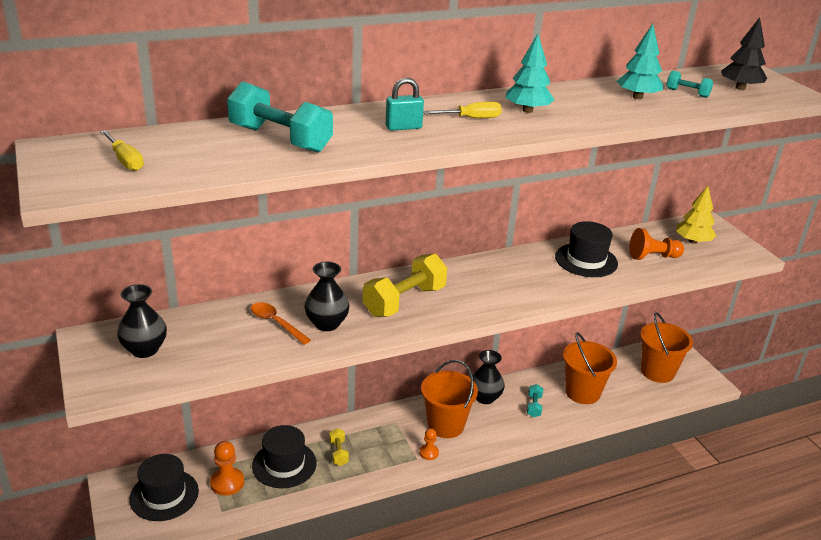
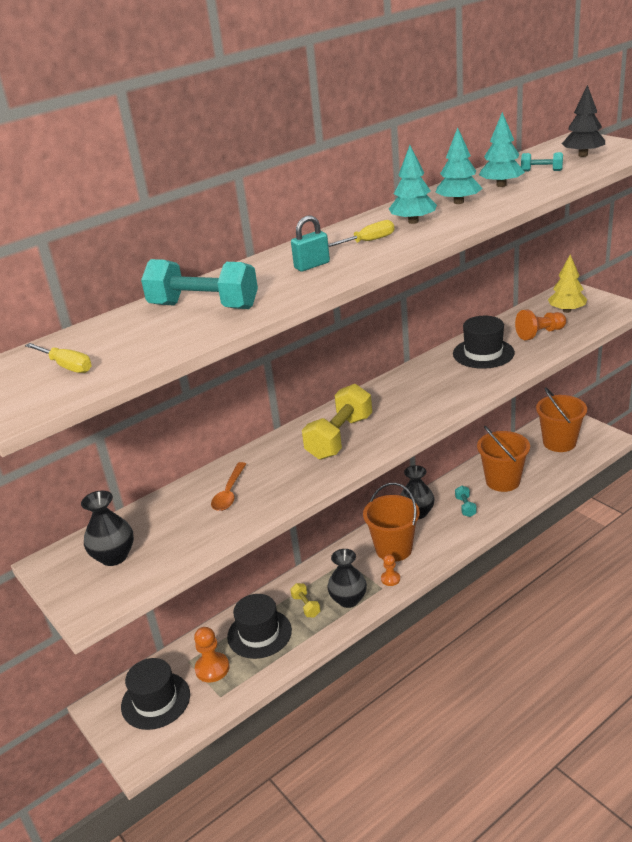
camera: 10 degrees left, 0 degrees up
orange spoon [251,302,311,345] -> orange spoon turned 105 degrees counterclockwise [211,462,246,511]
black vase [304,261,349,331] -> black vase moved to [327,549,367,608]
none -> turquoise tree [435,127,483,204]

